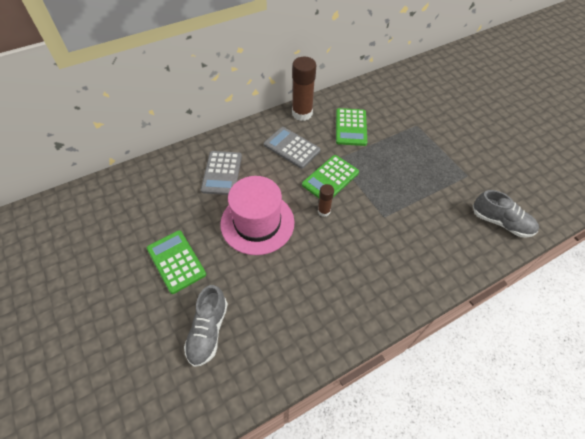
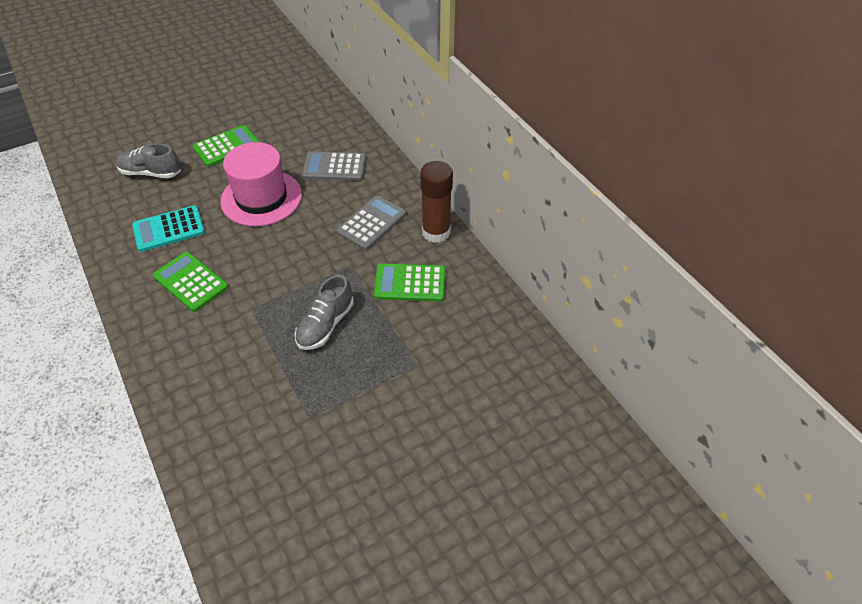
camera: 90 degrees right, 5 degrees down
green calculator [302,155,359,198] -> green calculator moved to [153,252,228,312]
brown glue stick [318,184,334,217] -> none
grey shoe [473,190,539,238] -> grey shoe moved to [295,275,354,350]
none -> turquoise calculator [132,205,205,252]

